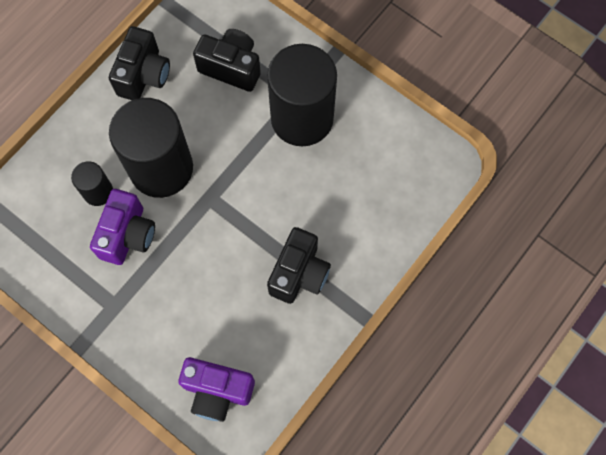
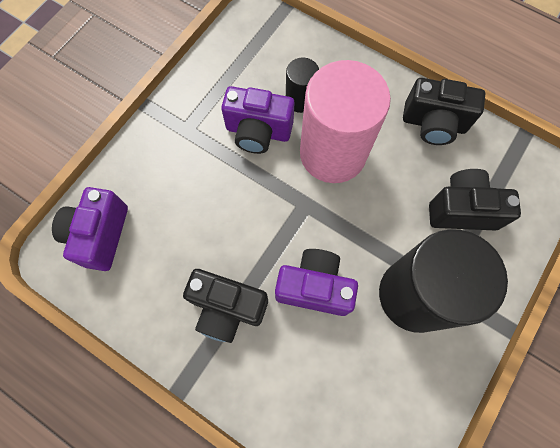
camera: 85 degrees right, 0 degrees up
black cylinder [109,98,193,198] -> pink cylinder [300,60,391,183]
black camera [193,29,261,92] -> black camera turned 105 degrees counterclockwise [429,169,521,230]
none -> purple camera [275,249,358,316]

